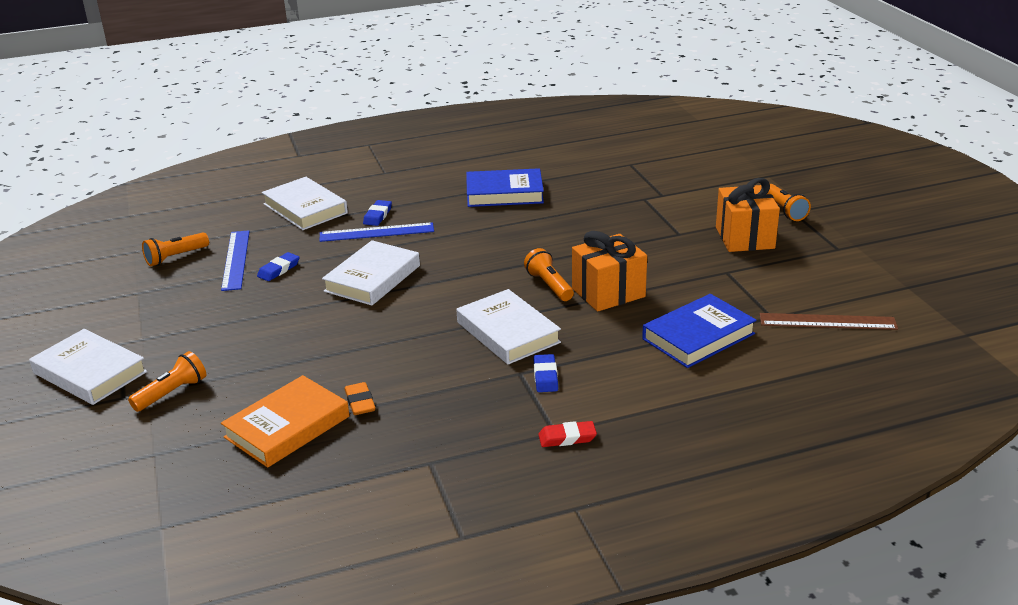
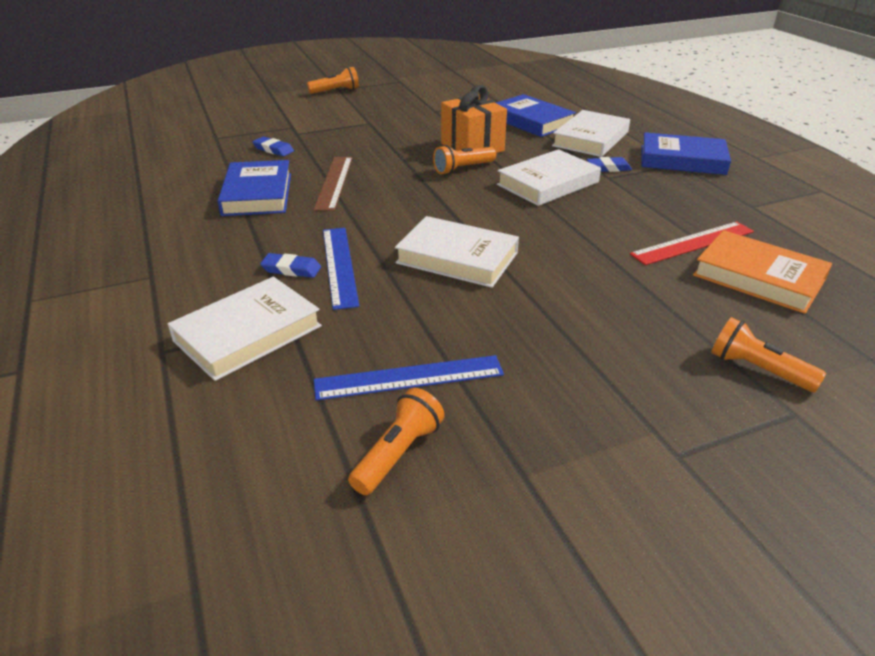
camera: 95 degrees left, 5 degrees up
white book [29,329,147,405] -> white book moved to [552,110,630,157]
orange flashlight [142,233,209,266] -> orange flashlight turned 105 degrees counterclockwise [348,388,445,495]
blue eraser [257,252,300,281] -> blue eraser moved to [253,137,294,156]
orange eraser [345,382,376,415] -> red ruler [630,222,754,265]
red eraser [538,421,597,447] -> blue book [641,132,731,175]
orange gift [716,178,780,252] -> none
brown ruler [760,313,898,330] -> brown ruler moved to [314,157,352,211]

